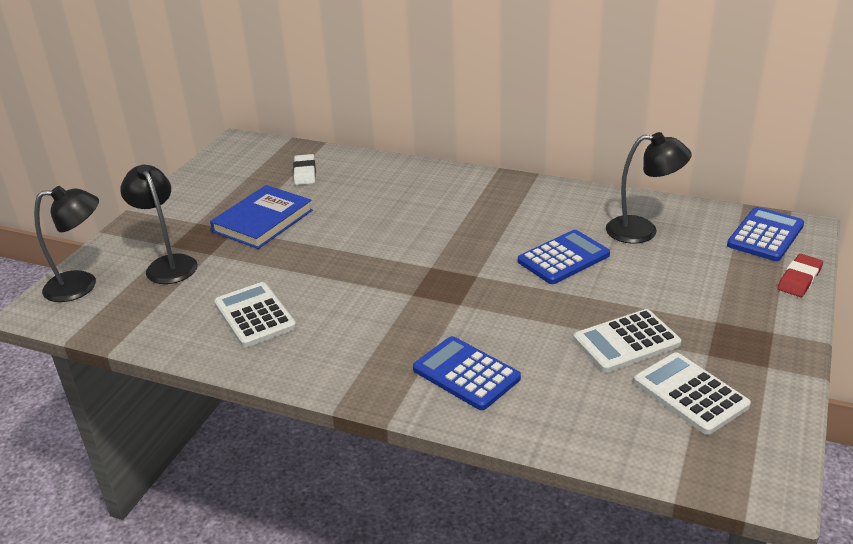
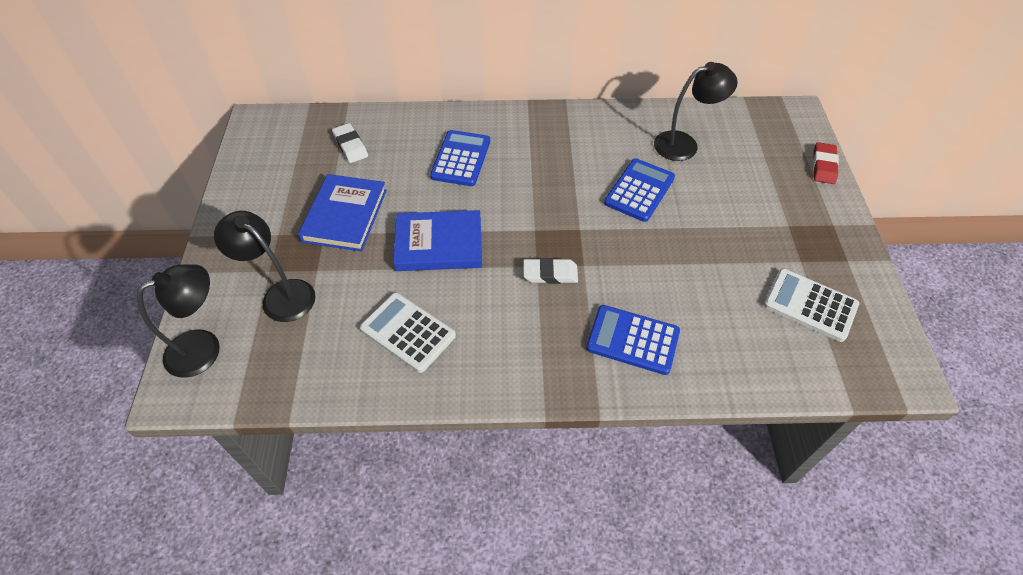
camera: 25 degrees left, 20 degrees up
white calculator [573,309,681,373] -> none
blue calculator [727,207,804,261] -> blue calculator moved to [430,130,490,186]
none -> blue book [393,210,482,271]
none -> white eraser [523,258,578,284]

